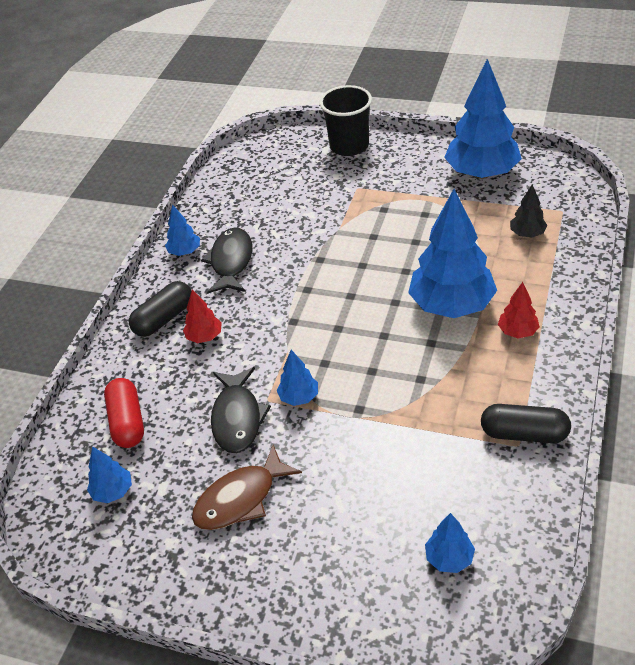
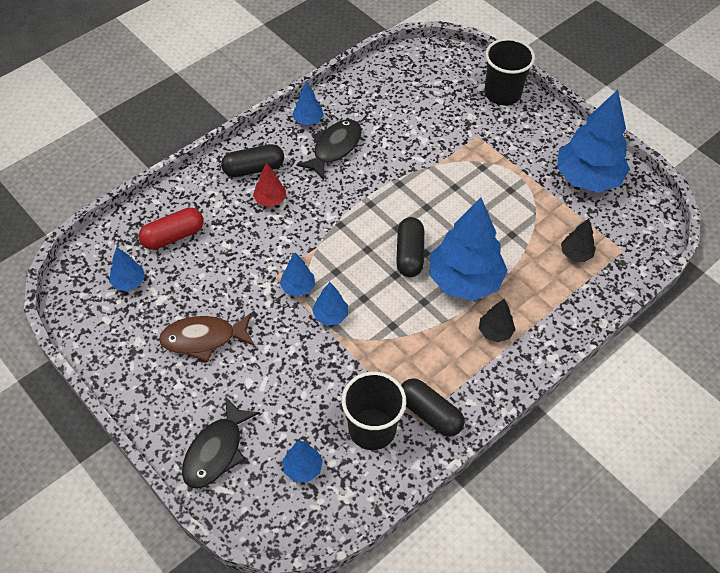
camera: 25 degrees right, 10 degrees up
red capsule [104,378,144,448] -> red capsule turned 45 degrees clockwise [139,208,204,250]
black fish [211,367,271,453] -> black fish moved to [182,396,260,489]
red tree [498,282,540,338] -> black tree [479,299,515,342]
none -> blue tree [312,282,348,326]
none -> black cup [342,372,406,450]
none -> black capsule [396,217,424,277]

